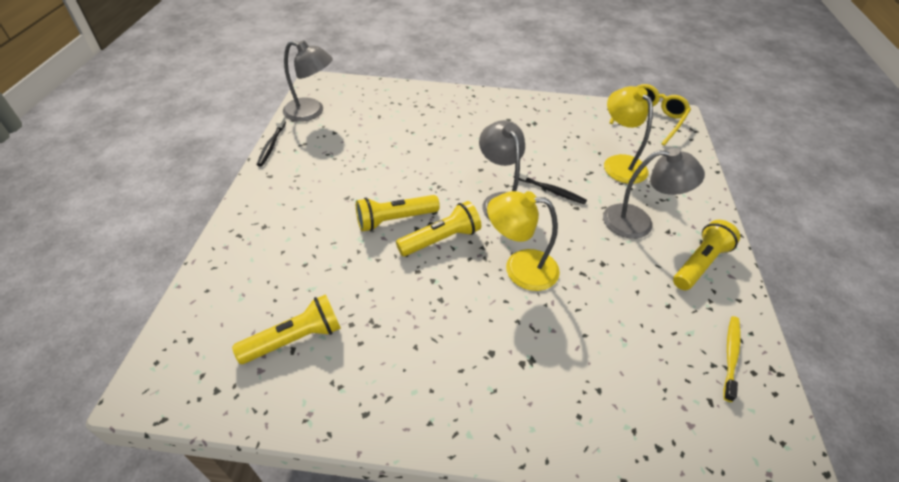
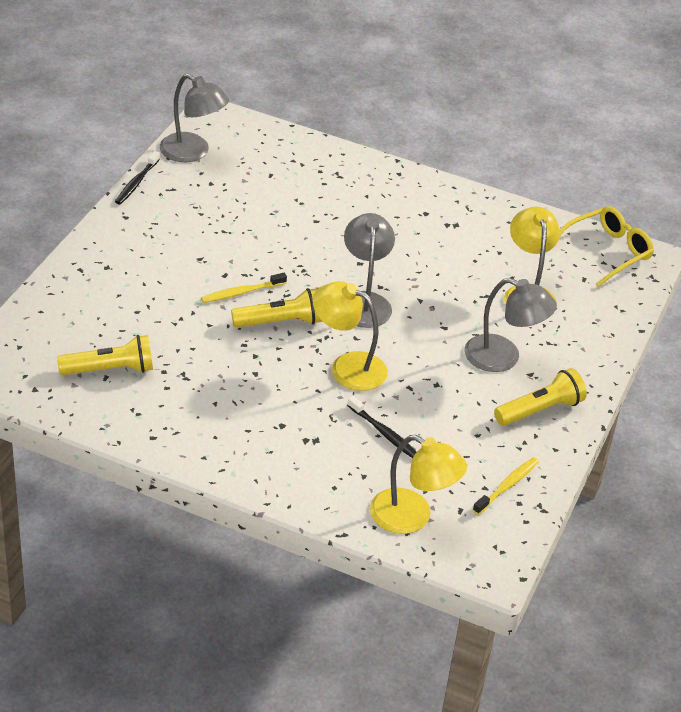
camera: 15 degrees right, 5 degrees down
yellow flashlight [356,195,440,232] -> yellow toothbrush [201,273,287,303]
black toothbrush [514,170,587,204] -> black toothbrush moved to [347,396,416,458]
none -> yellow lamp [370,435,467,534]

